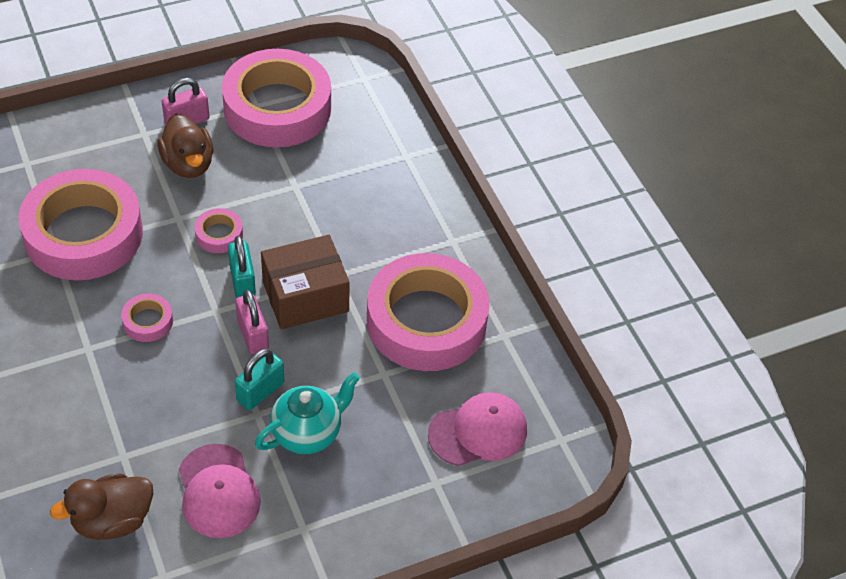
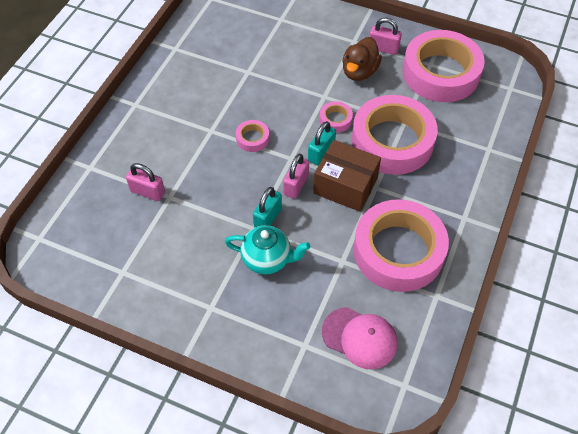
camera: 50 degrees right, 5 degrees up
pink tape [18,169,143,280] -> pink tape moved to [352,95,438,175]
brown duck [50,473,153,540] -> none
pink cap [179,444,261,538] -> none
turquoise padlock [235,349,284,410] -> turquoise padlock turned 60 degrees counterclockwise [253,187,282,227]
none -> pink padlock [126,163,165,201]

